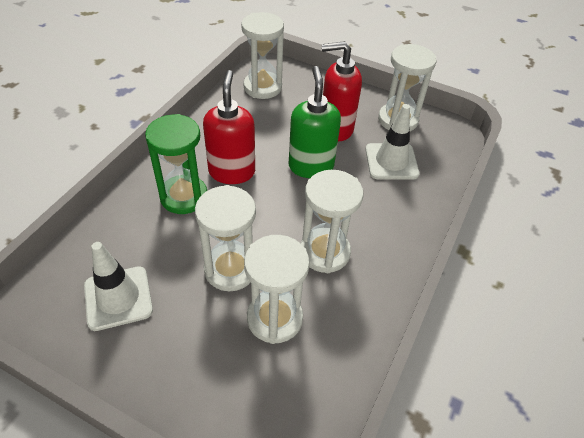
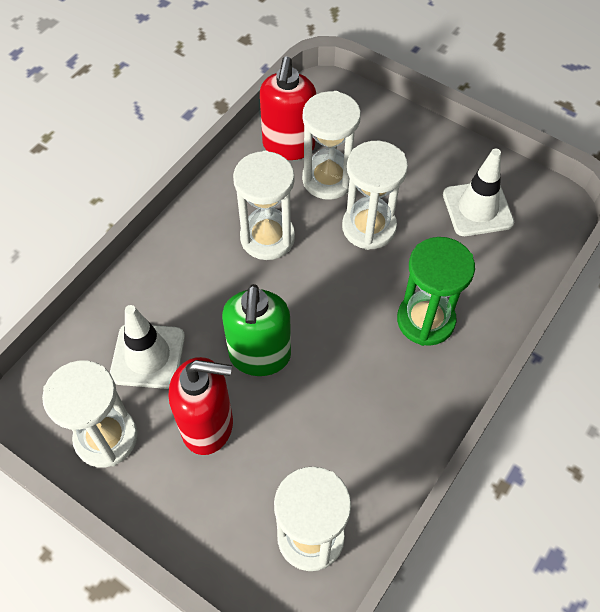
camera: 170 degrees left, 10 degrees up
red soap dispenser [203,70,255,184] -> red soap dispenser moved to [260,56,316,160]

